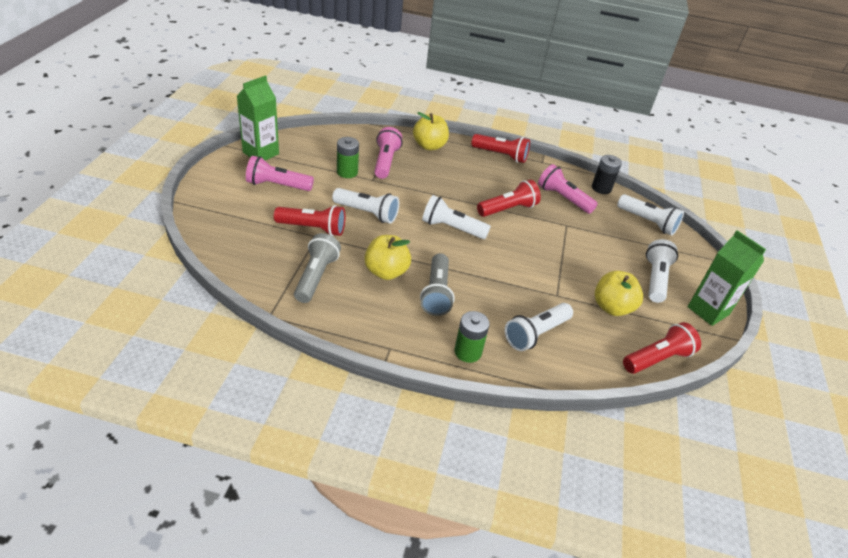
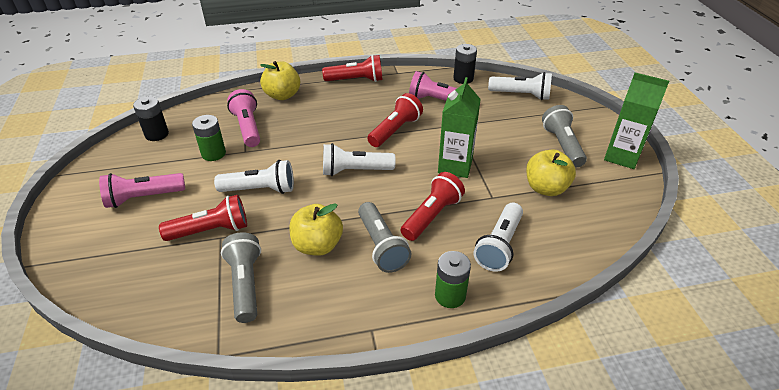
camera: 20 degrees left, 0 degrees up
green carton [237,75,279,160] -> green carton moved to [438,77,481,178]
red flashlight [623,322,701,374] -> red flashlight moved to [401,172,465,241]
white flashlight [646,239,678,303] -> grey flashlight [542,105,587,168]
none -> black battery [133,96,169,141]

